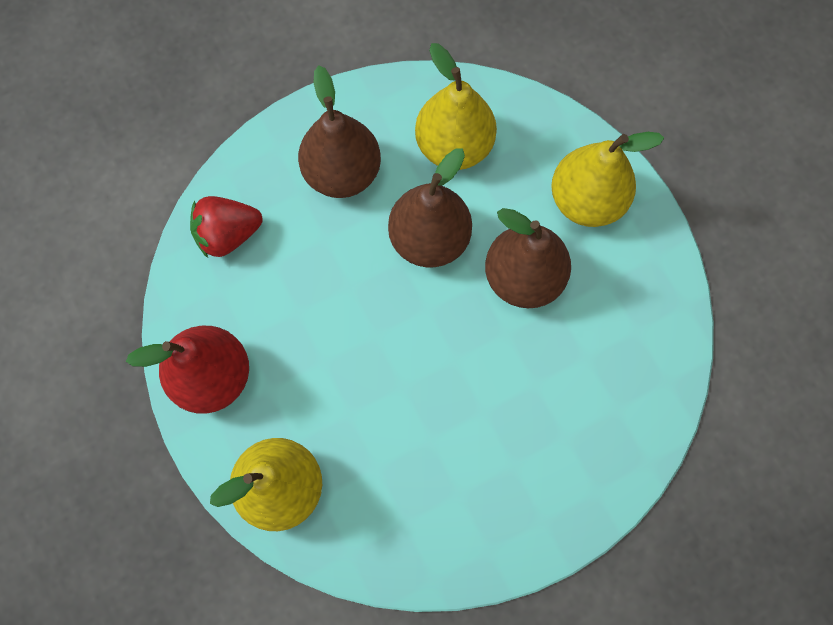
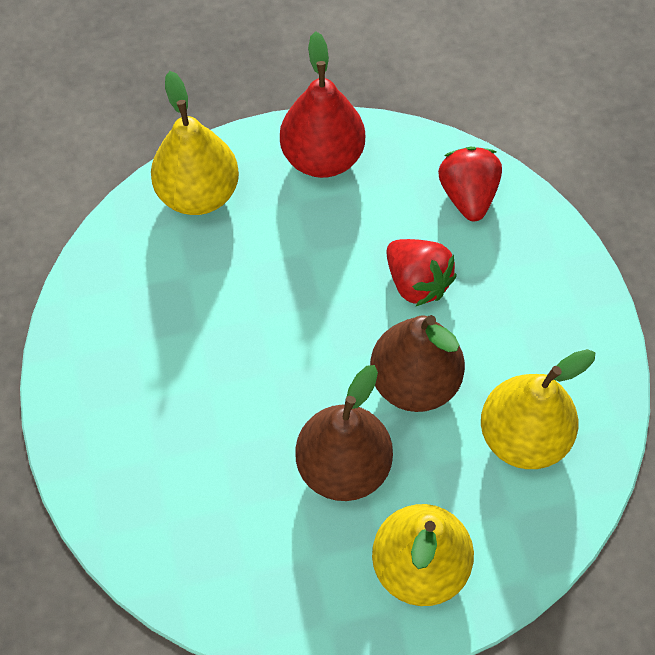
camera: 105 degrees right, 10 degrees down
brown pear [298,66,381,198] -> none
none -> red strawberry [386,239,457,306]

